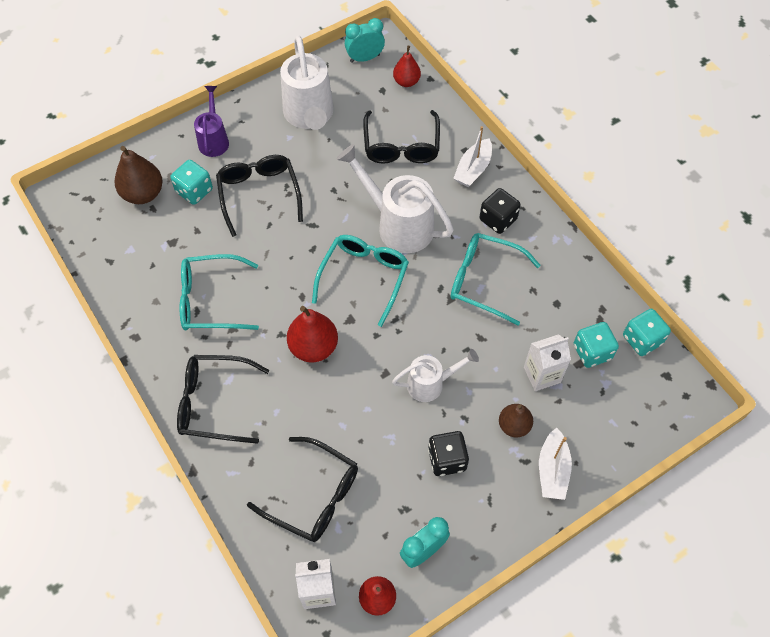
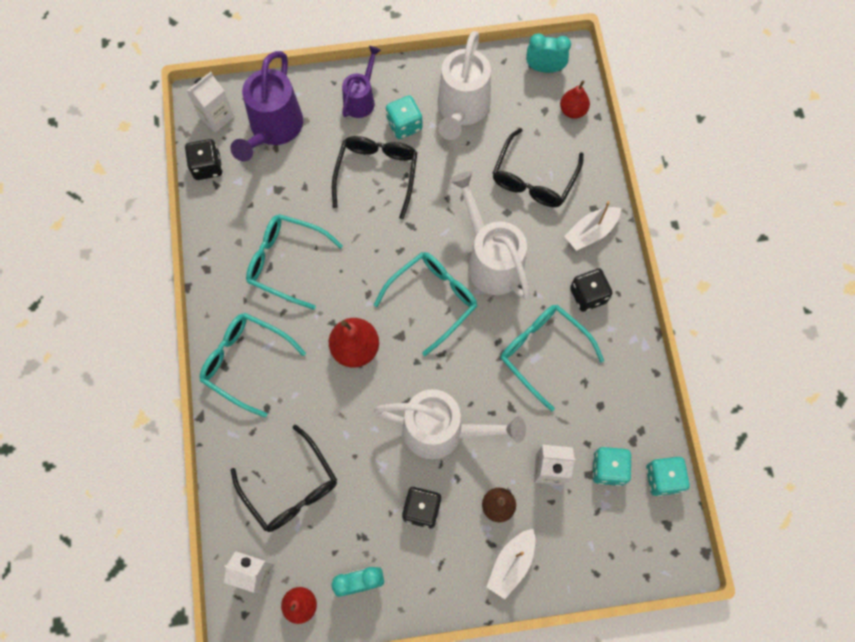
camera: 25 degrees right, 10 degrees up
brown pear [115,146,163,204] -> purple watering can [230,51,303,162]
turquoise dice [170,160,213,205] -> turquoise dice moved to [386,95,422,139]
black glasses [177,355,269,444] -> turquoise glasses [200,313,306,418]
white watering can [392,349,479,402] -> white watering can [374,389,526,459], size x1.69
none -> black dice [185,139,222,180]
none -> white carton [187,72,234,133]

